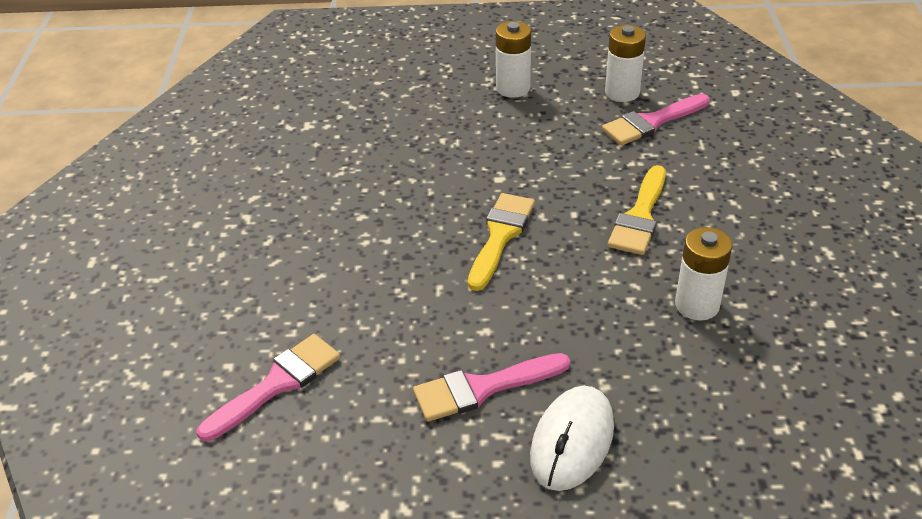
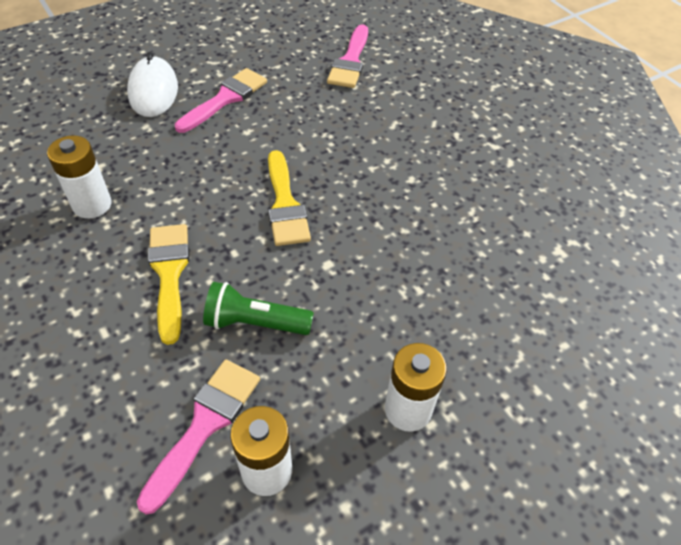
camera: 145 degrees right, 10 degrees up
none -> green flashlight [203,282,314,335]

